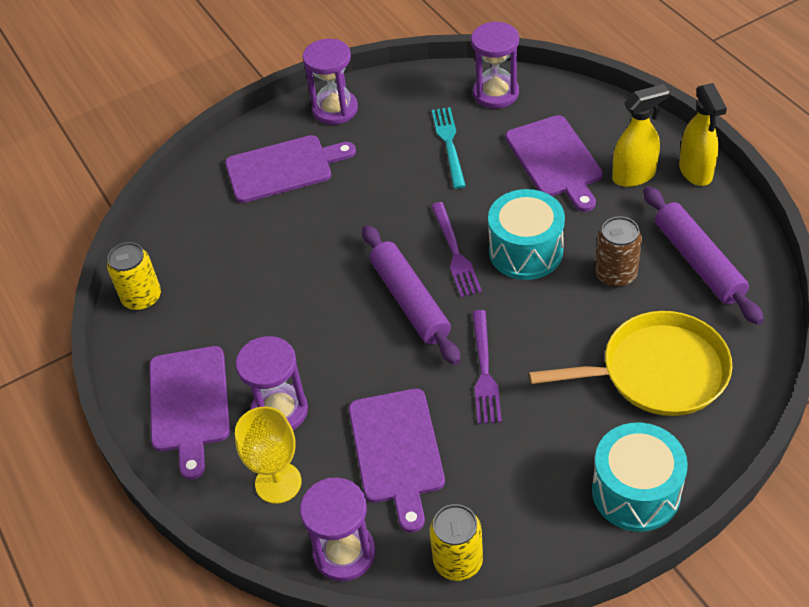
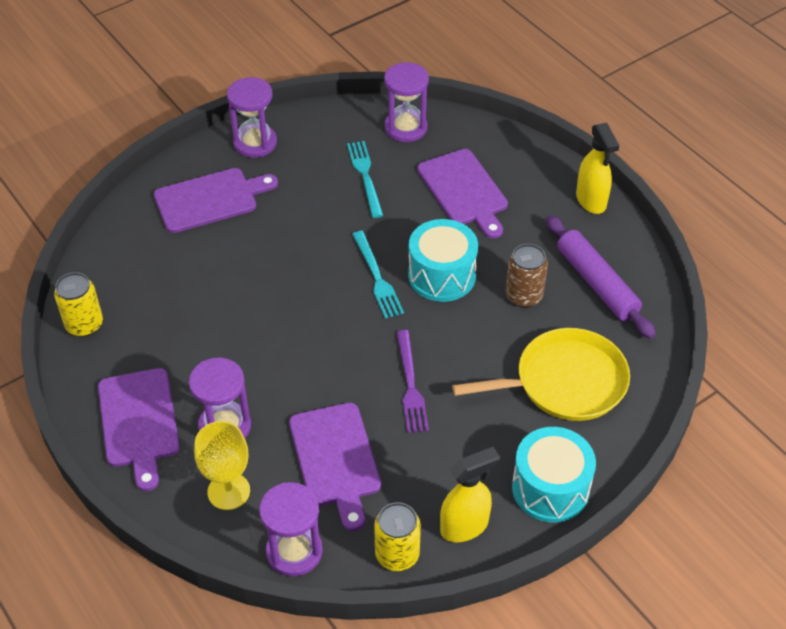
camera: 10 degrees left, 0 degrees up
purple rolling pin [362,225,461,365] -> none
purple fork [431,202,482,297] -> turquoise fork [352,231,404,319]
yellow spray bottle [612,84,670,187] -> yellow spray bottle moved to [440,447,499,542]

